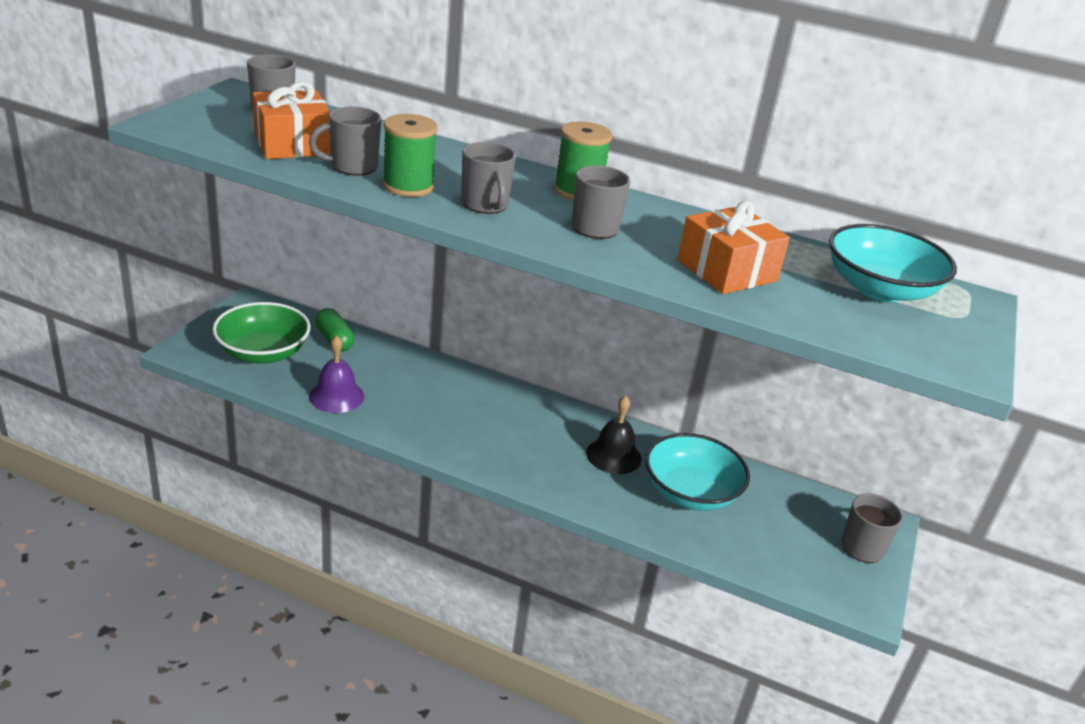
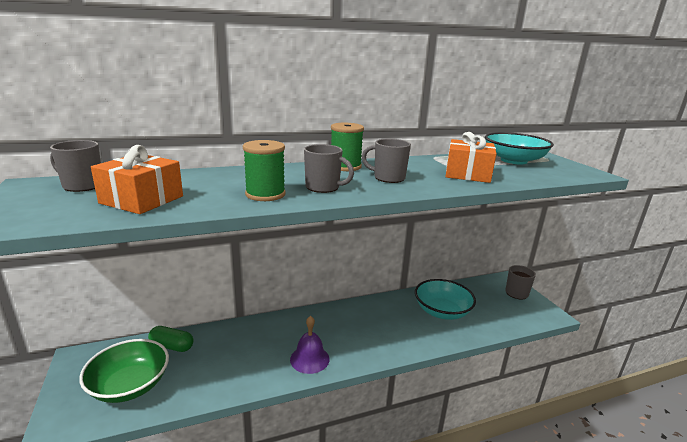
camera: 40 degrees left, 10 degrees down
grey mug [309,106,381,175] -> none
purple bell [309,335,364,413] -> purple bell moved to [290,316,330,374]
black bell [586,396,641,474] -> none

